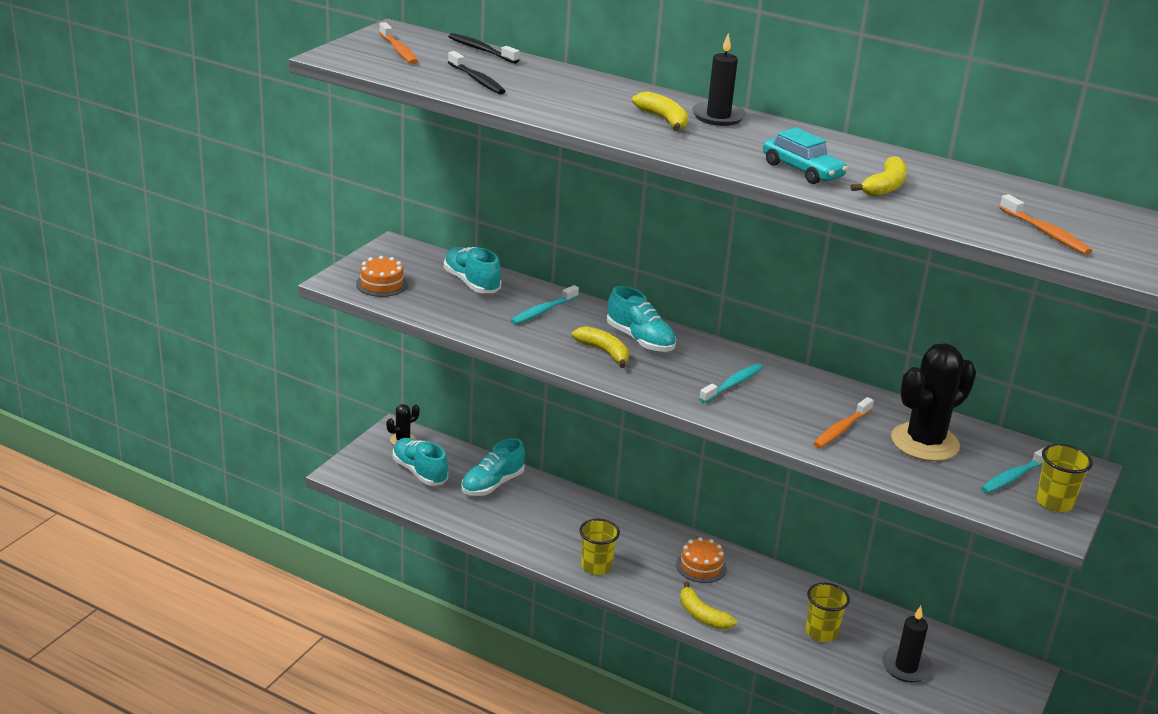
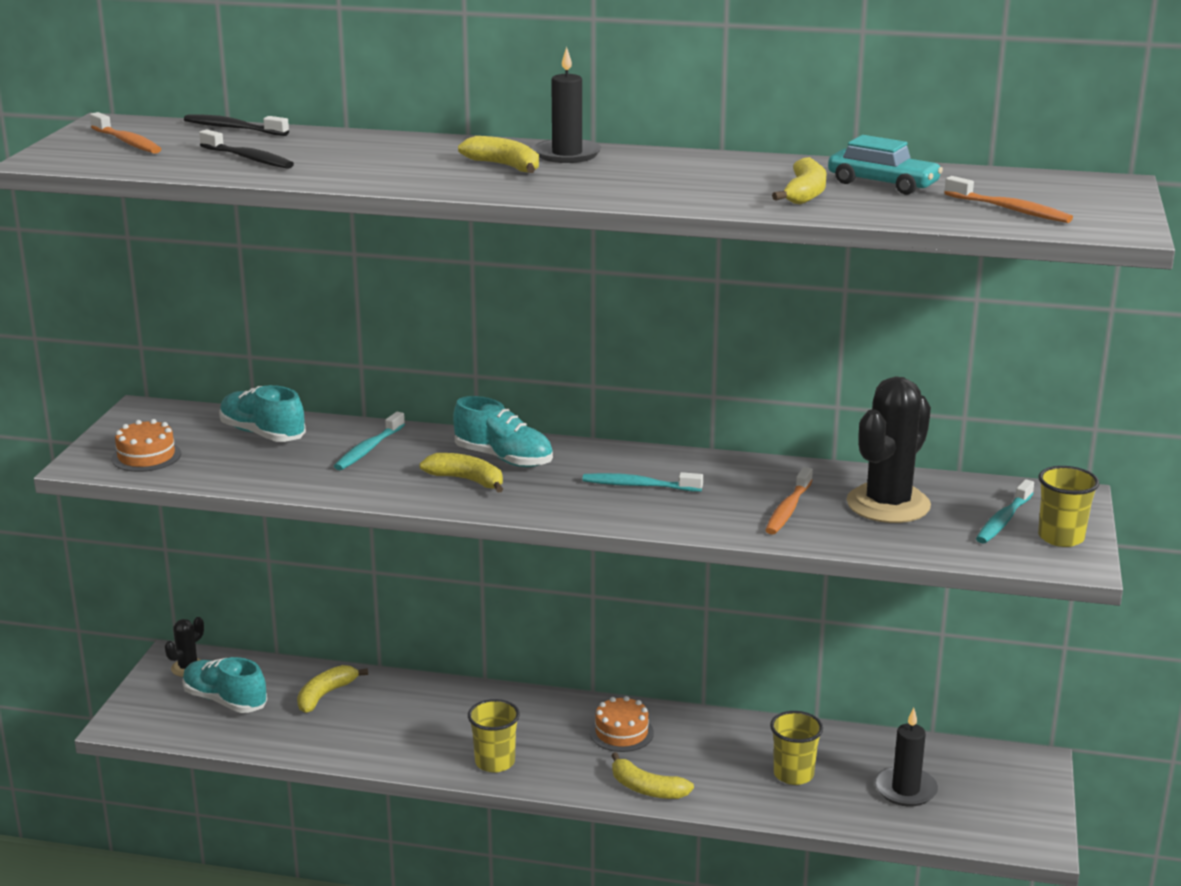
camera: 15 degrees left, 5 degrees down
turquoise shoe [461,438,525,496] -> yellow banana [297,665,368,713]
turquoise toothbrush [699,363,763,403] -> turquoise toothbrush turned 105 degrees counterclockwise [582,472,703,492]
turquoise car [763,127,848,184] -> turquoise car moved to [828,135,943,195]

